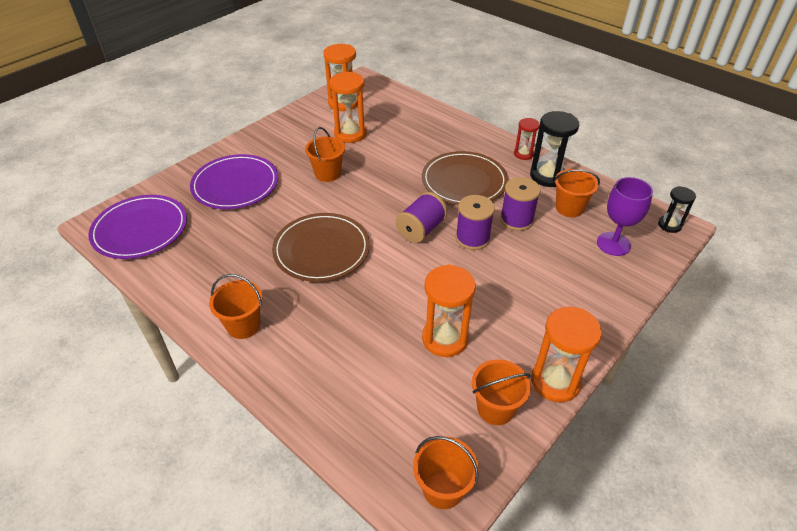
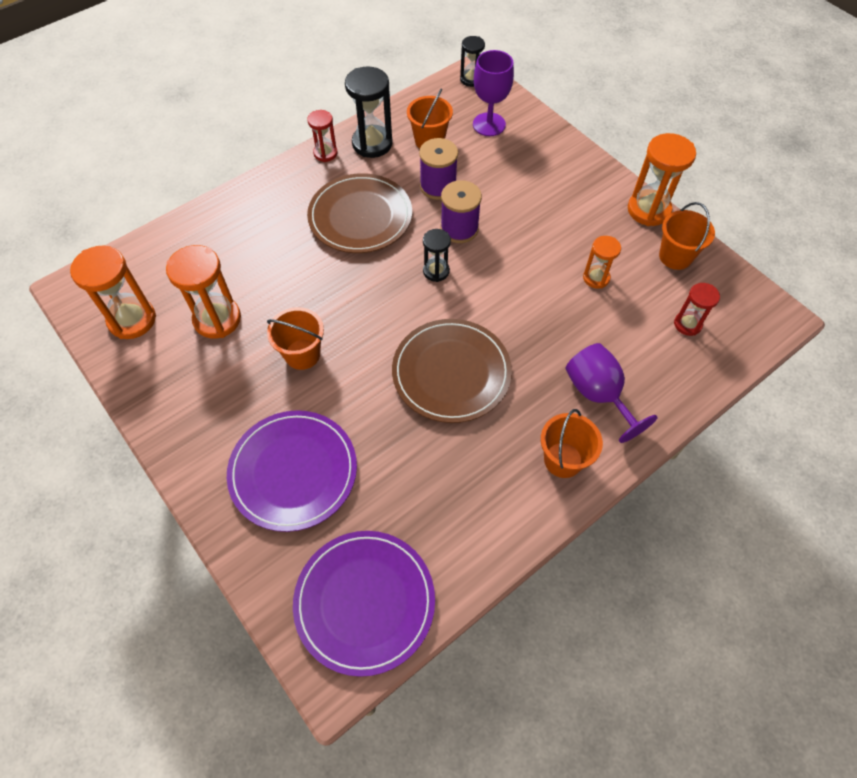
camera: 80 degrees left, 15 degrees up
purple spool [395,192,448,243] -> black hourglass [423,229,451,282]
orange bucket [413,436,479,509] -> none
orange hourglass [422,264,476,357] -> orange hourglass [583,236,621,289], size x0.59
none -> purple goblet [566,343,658,443]
none -> red hourglass [674,283,720,336]

